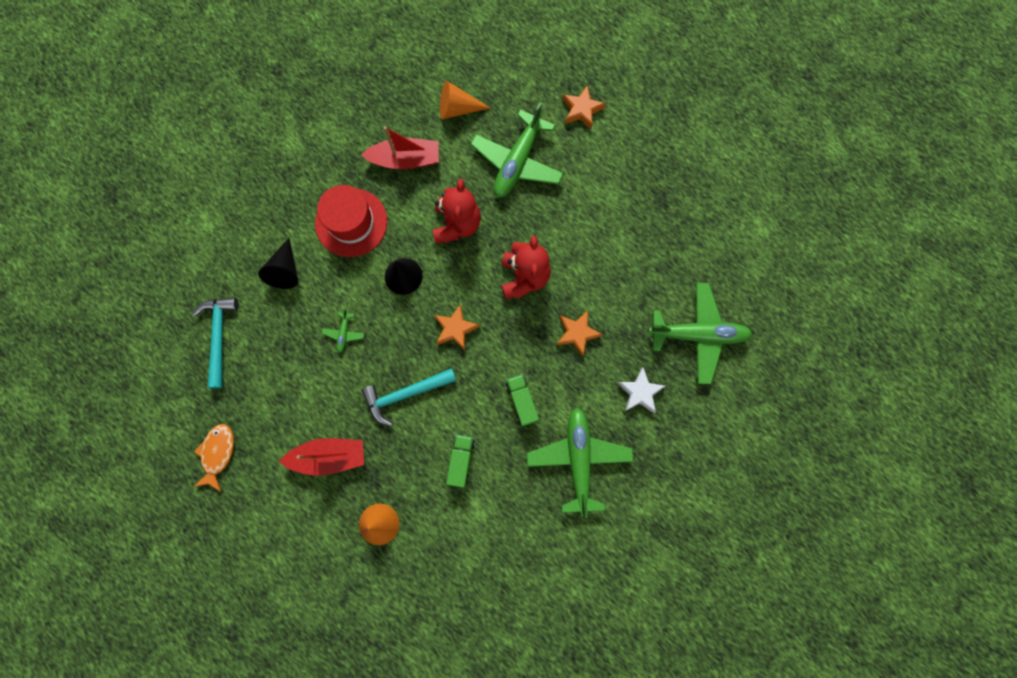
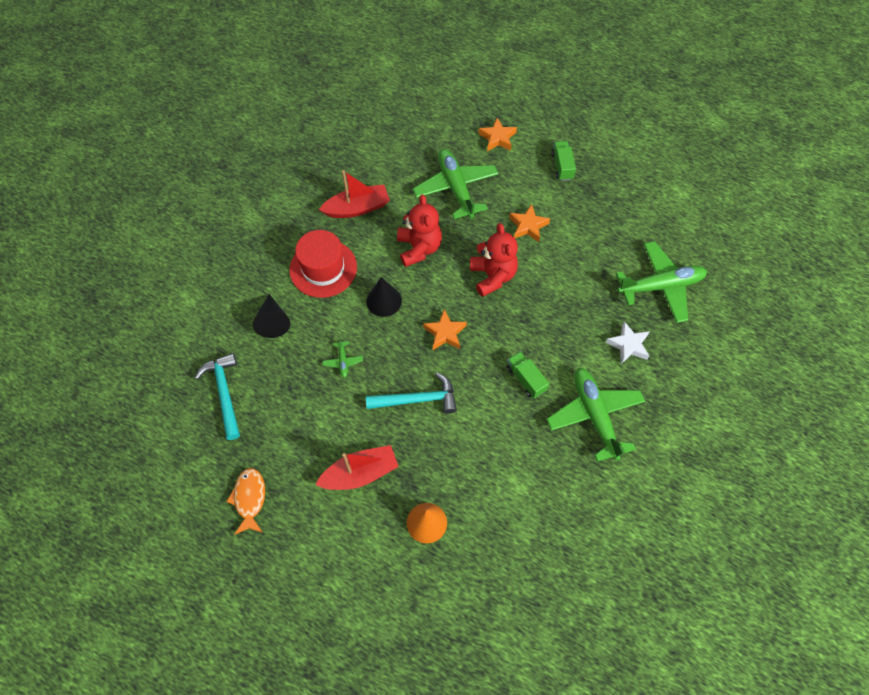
camera: 15 degrees left, 15 degrees down
turquoise hammer [362,368,457,427] -> turquoise hammer turned 150 degrees counterclockwise [366,372,457,413]
orange cone [440,81,490,119] -> none
green truck [446,434,475,488] -> green truck moved to [551,141,576,181]
green plane [471,103,564,198] -> green plane turned 150 degrees clockwise [413,149,499,219]
orange star [557,310,603,357] -> orange star moved to [509,204,550,242]

